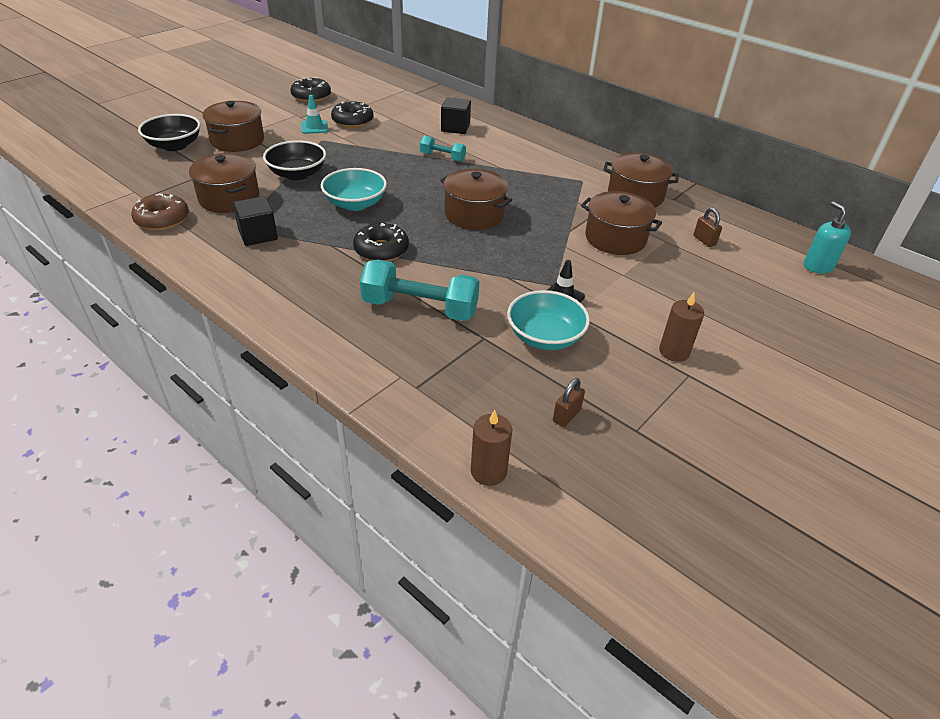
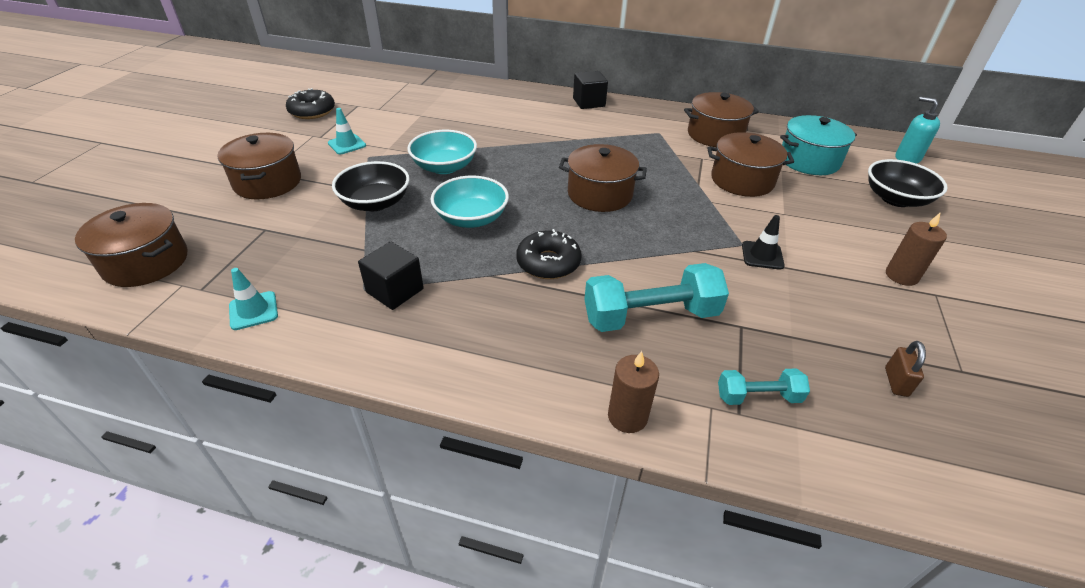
camera: 25 degrees left, 0 degrees up
brown donut [131,193,189,231] -> turquoise traffic cone [229,268,278,330]
black bowl [138,114,201,151] -> black bowl moved to [868,159,948,207]
brown pot [189,153,260,213] -> brown pot moved to [75,203,188,287]
black donut [331,101,373,128] -> none
turquoise dumbbell [420,135,466,162] -> turquoise dumbbell moved to [718,368,810,405]
black cube [441,97,471,134] -> black cube moved to [573,71,608,109]
brown candle [471,410,512,486] -> brown candle moved to [608,351,659,433]
turquoise bowl [507,290,590,350] -> turquoise bowl moved to [407,130,477,174]
brown padlock [694,208,722,247] -> turquoise pot [780,115,857,175]

